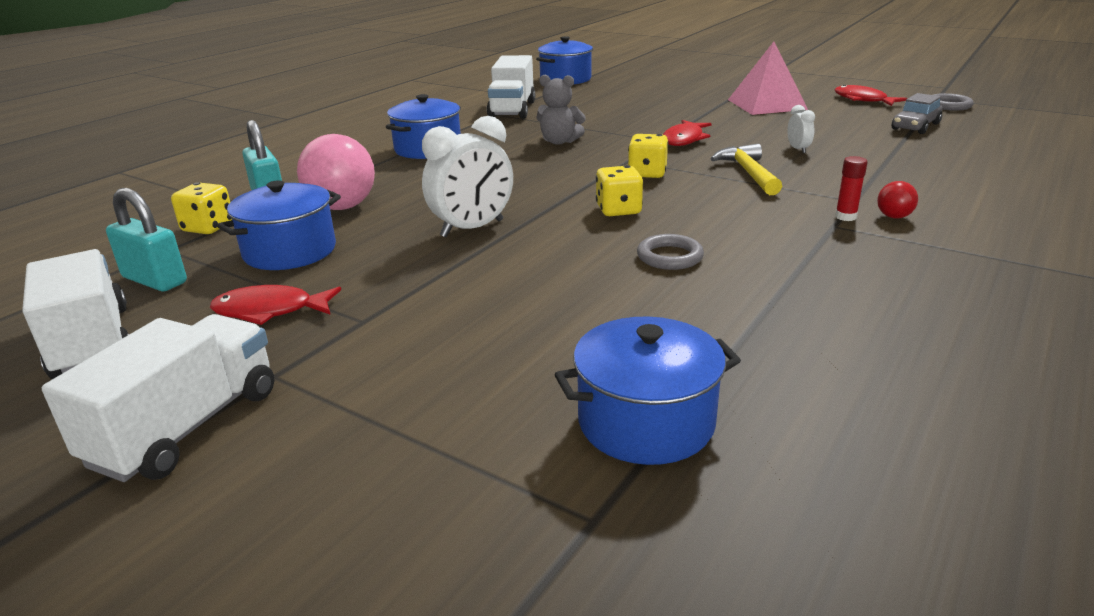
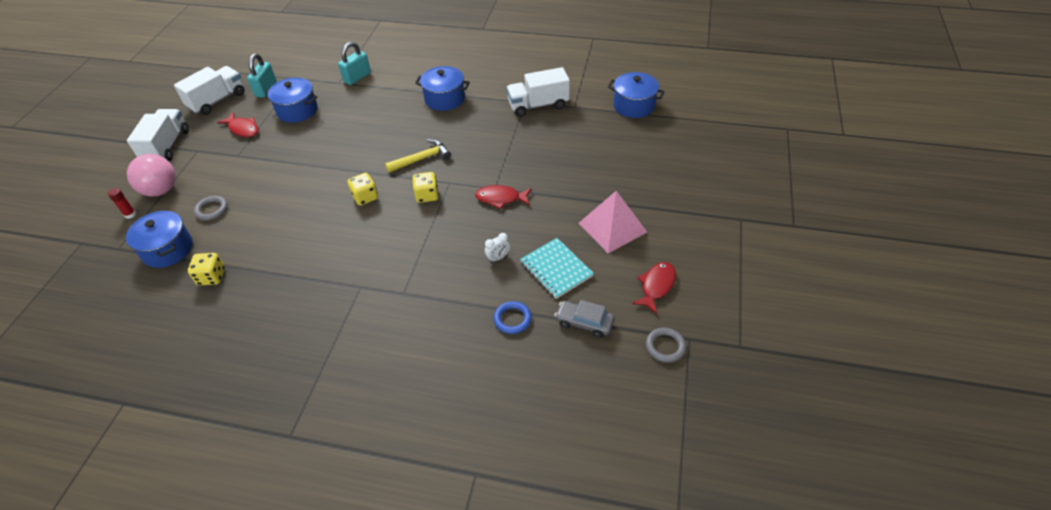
camera: 70 degrees right, 20 degrees up
white truck [42,314,274,482] -> white truck turned 90 degrees counterclockwise [127,109,189,161]
yellow dice [171,182,232,234] -> yellow dice moved to [188,253,225,285]
red fish [210,285,341,325] -> red fish turned 150 degrees clockwise [217,112,259,137]
pink ball [297,134,375,210] -> pink ball moved to [127,154,176,197]
white clock [422,116,513,237] -> none
grey teddy bear [537,75,586,145] -> none
grey ring [637,234,704,270] -> grey ring moved to [194,196,228,221]
yellow hammer [710,144,782,195] -> yellow hammer moved to [385,139,451,173]
red glue stick [835,156,868,221] -> red glue stick moved to [108,188,136,219]
red ball [877,181,918,219] -> none
none -> blue ring [493,301,532,334]
none -> turquoise notebook [520,238,594,299]

